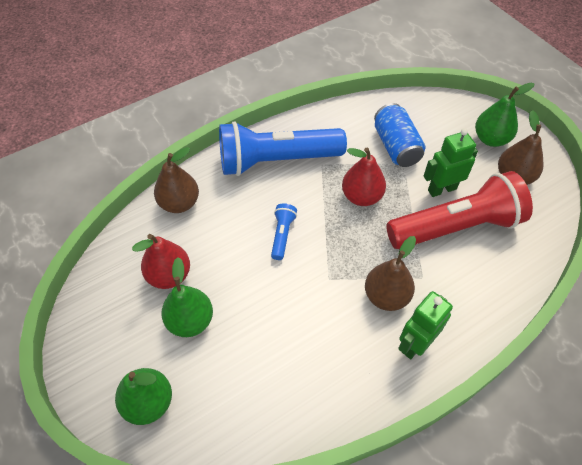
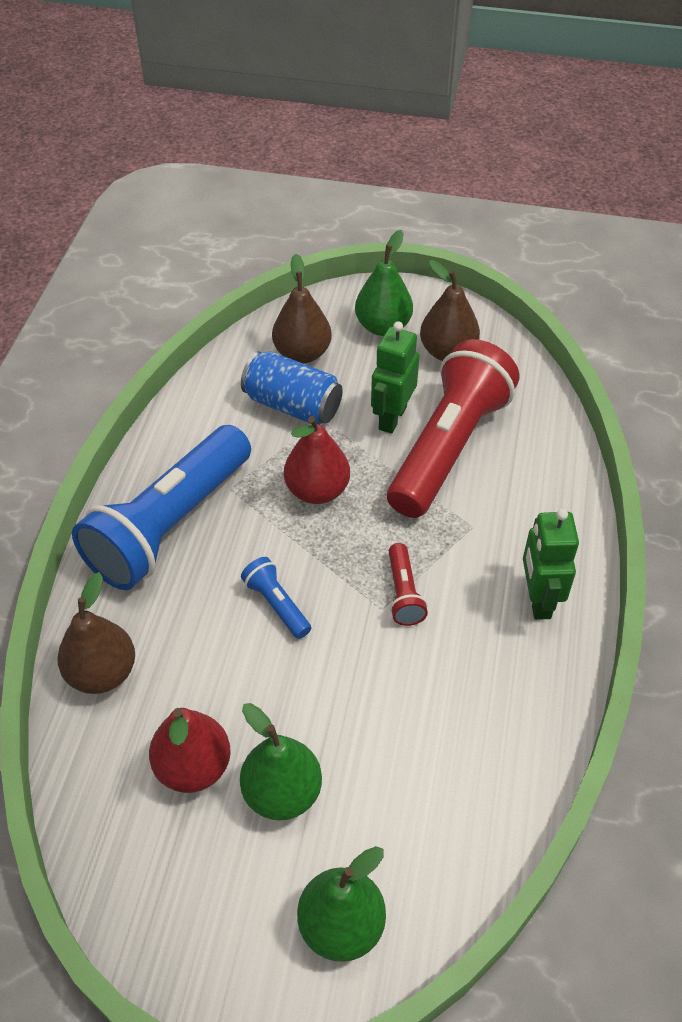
camera: 45 degrees left, 5 degrees down
brown pear [365,236,416,311] -> brown pear moved to [272,254,332,363]
none -> red flashlight [389,543,428,626]

